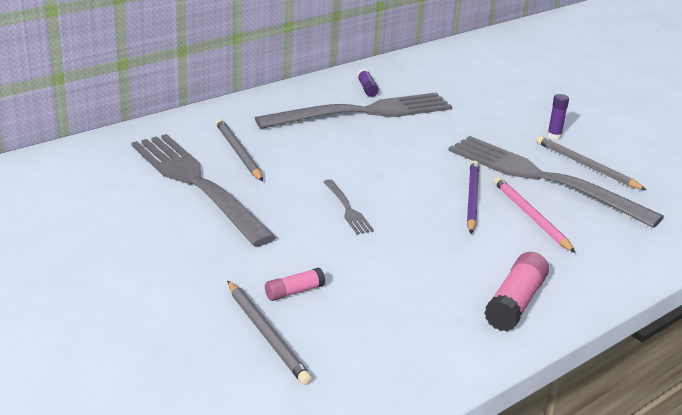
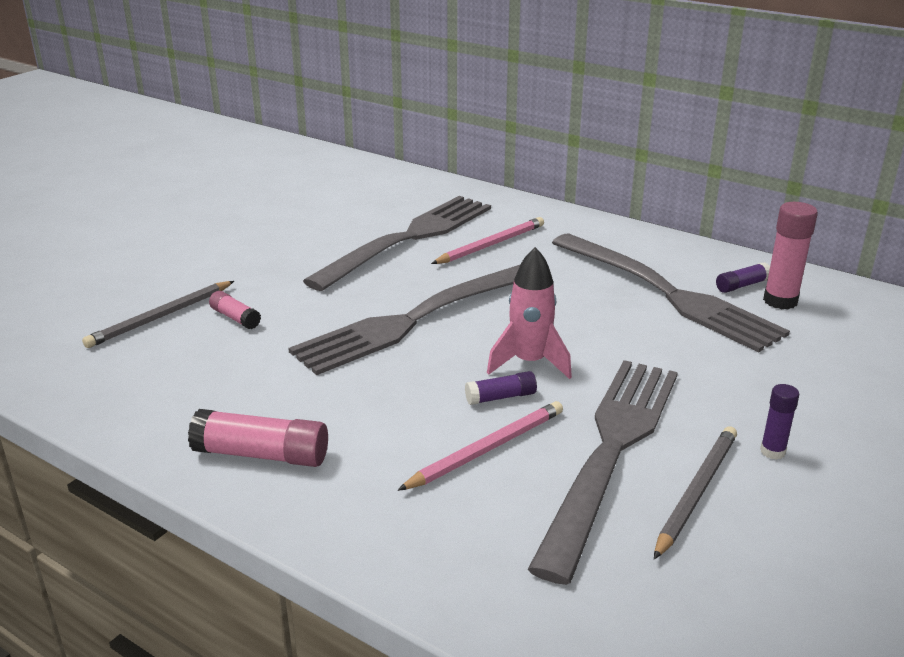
camera: 75 degrees right, 0 degrees up
grey pencil [216,119,263,181] -> pink pencil [431,217,544,264]
grey fork [323,179,374,234] -> grey fork [288,264,521,375], size x2.38
purple pencil [467,161,479,234] -> purple glue stick [465,371,537,405]
none -> pink rocket [487,247,572,379]
none -> pink glue stick [763,202,818,310]

